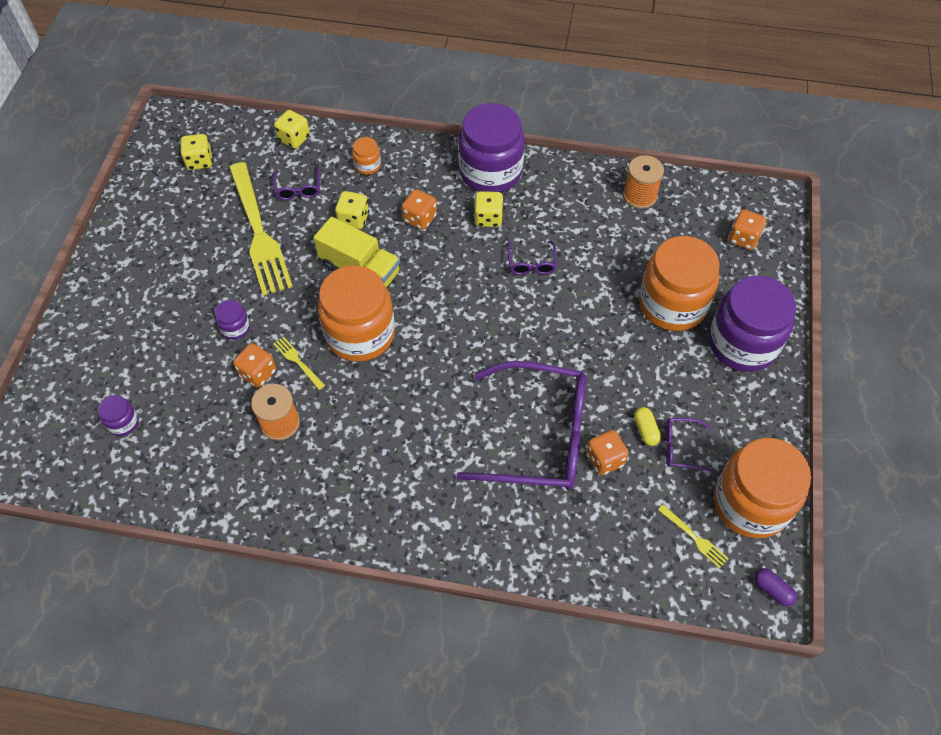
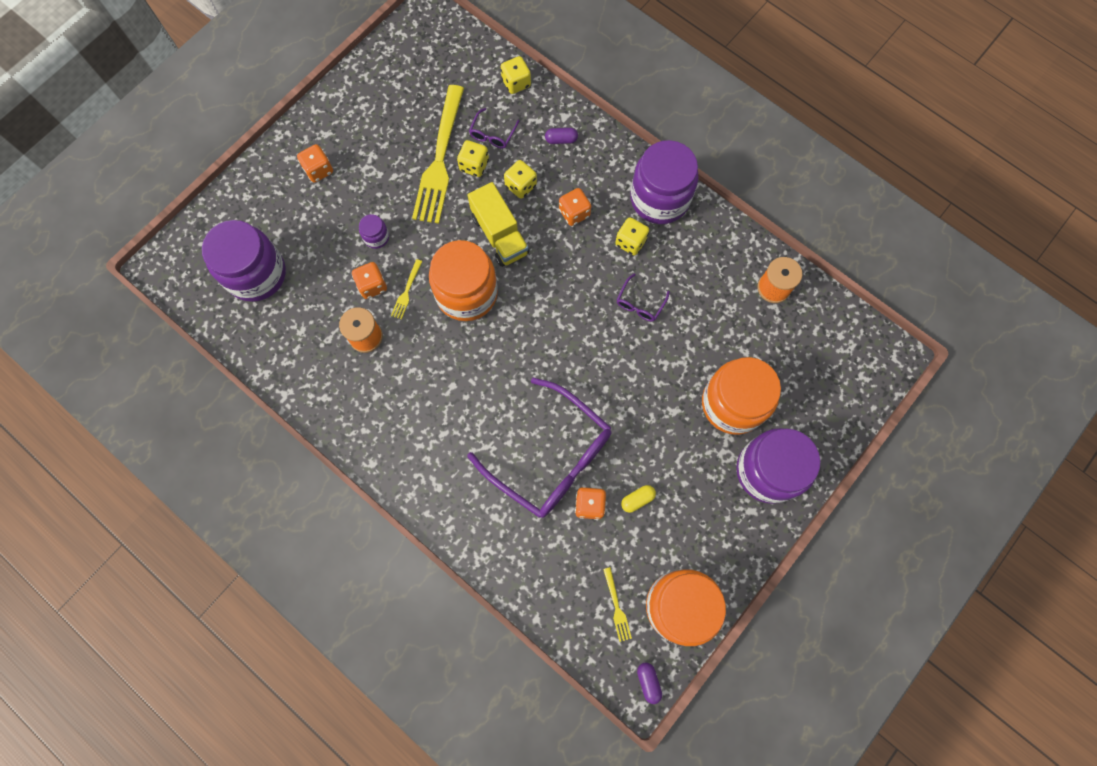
camera: 30 degrees right, 15 degrees up
purple jar [98,395,139,436] -> purple jar [202,220,286,302], size x2.34
yellow dice [180,134,213,170] -> yellow dice moved to [457,140,489,177]
yellow fork [273,336,325,390] -> yellow fork turned 150 degrees counterclockwise [391,259,423,320]
orange jar [352,137,381,175] -> purple capsule [545,128,578,144]
yellow capsule [634,407,661,446] -> yellow capsule turned 45 degrees clockwise [621,485,656,513]
purple glasses [665,418,714,472] -> none
orange dice [729,209,766,250] -> orange dice moved to [297,144,333,183]

